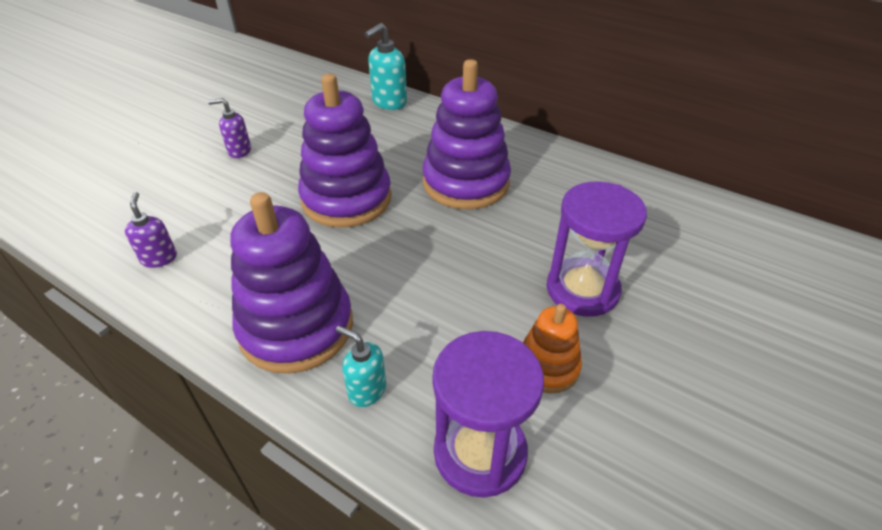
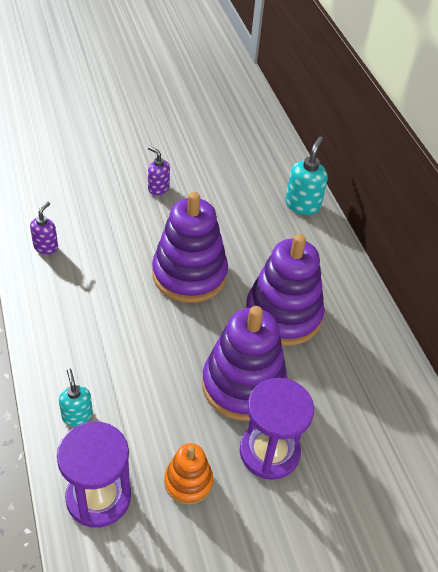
camera: 35 degrees right, 5 degrees up
purple stacking toy [231,192,353,374] -> purple stacking toy moved to [202,306,287,421]
turquoise soap dispenser [364,23,407,110] -> turquoise soap dispenser turned 120 degrees clockwise [285,136,328,215]

